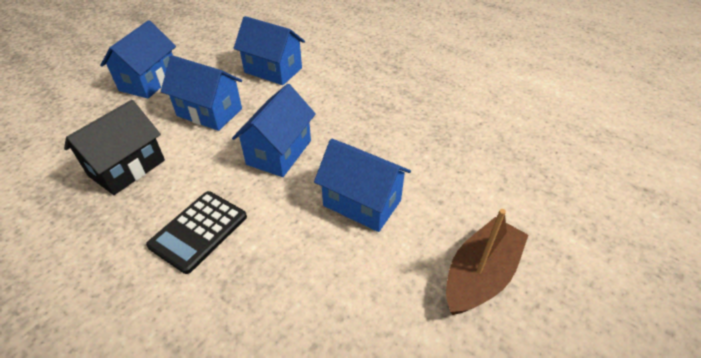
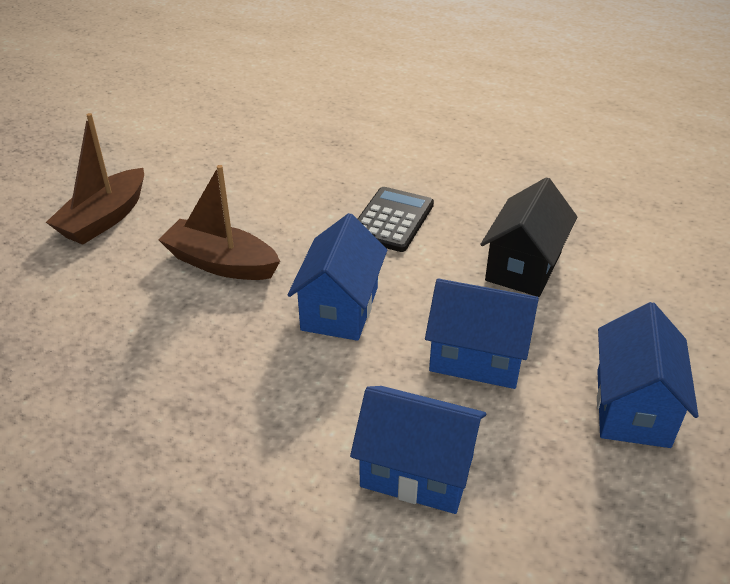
camera: 170 degrees right, 5 degrees down
blue house [314,139,411,232] -> brown boat [158,165,280,280]

